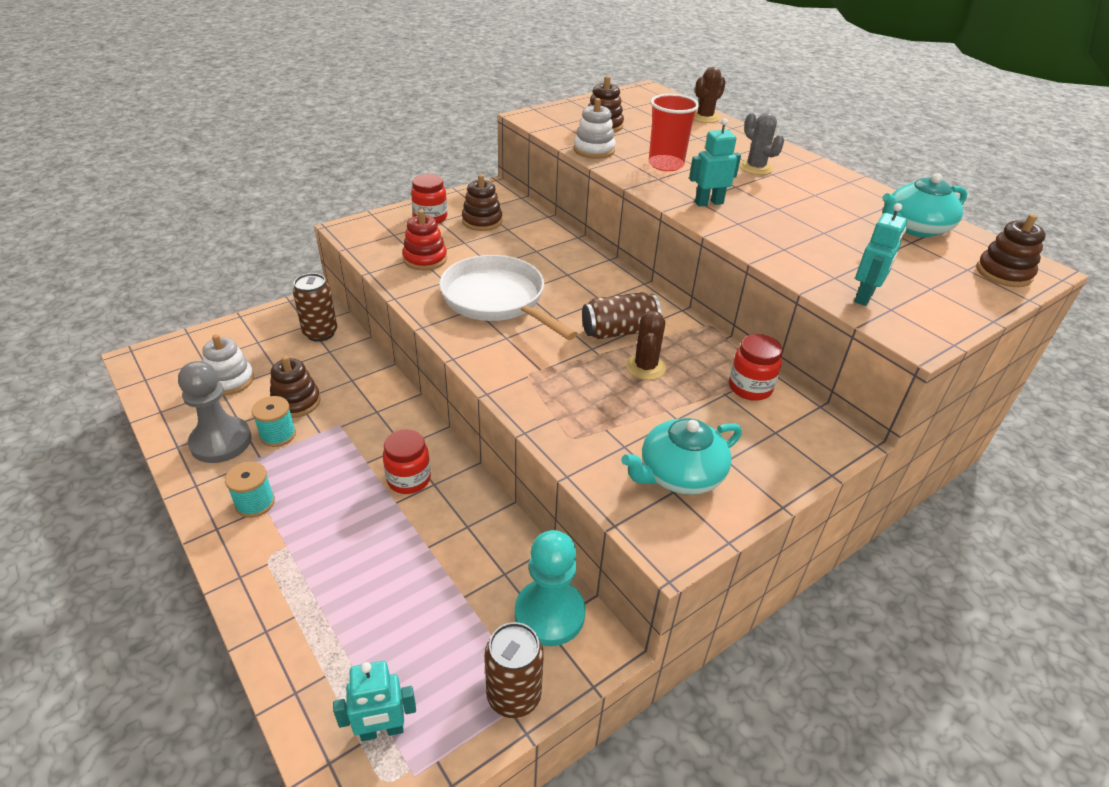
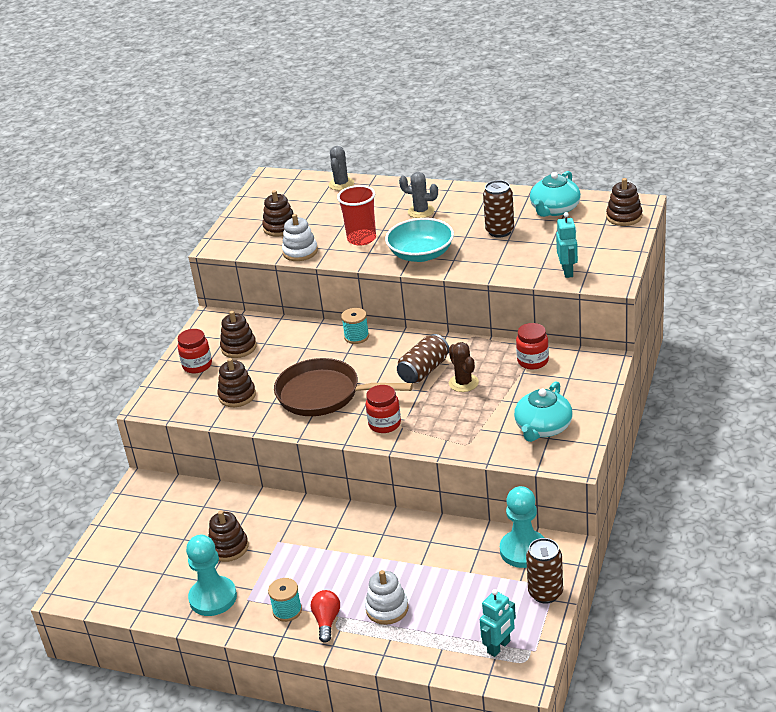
camera: 30 degrees left, 5 degrees down
grey pawn [178,361,252,463] -> turquoise pawn [186,535,237,616]
white stacking toy [202,334,254,395] -> white stacking toy moved to [365,570,409,625]
turquoise spool [252,396,296,447] -> turquoise spool moved to [341,308,369,344]
brown can [293,273,337,342] -> brown can moved to [483,180,514,238]
red jar [383,429,431,494] -> red jar moved to [366,385,401,433]
red stacking toy [402,210,447,270] -> brown stacking toy [217,358,256,407]
white pan [439,255,578,340] -> brown pan [274,358,413,416]
turquoise robot [689,118,741,207] -> turquoise bowl [385,218,454,262]
brown cactus [694,67,726,123] -> grey cactus [329,146,354,190]
none -> red light bulb [311,590,340,643]

